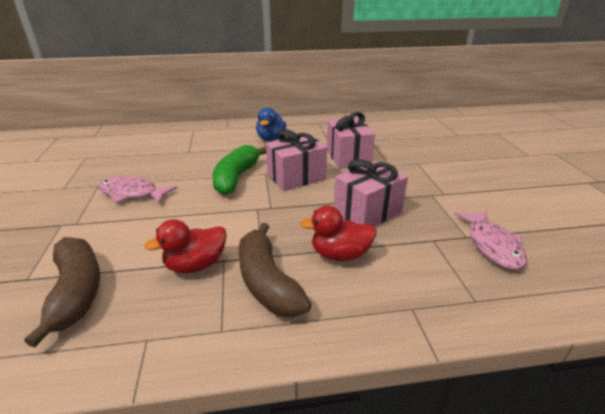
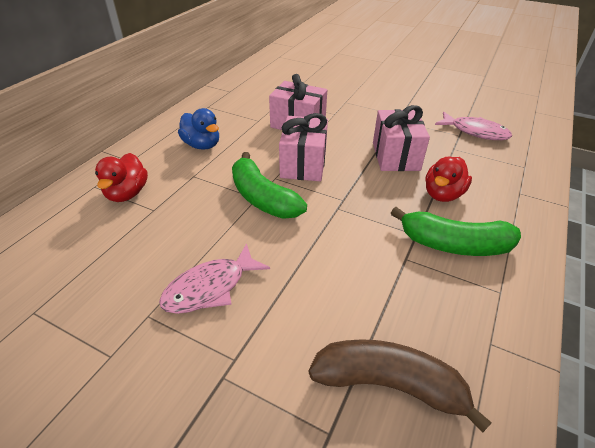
camera: 55 degrees left, 10 degrees up
red duck [144,219,227,273] -> red duck moved to [95,153,148,202]
brown banana [239,223,312,318] -> green banana [391,207,521,256]

